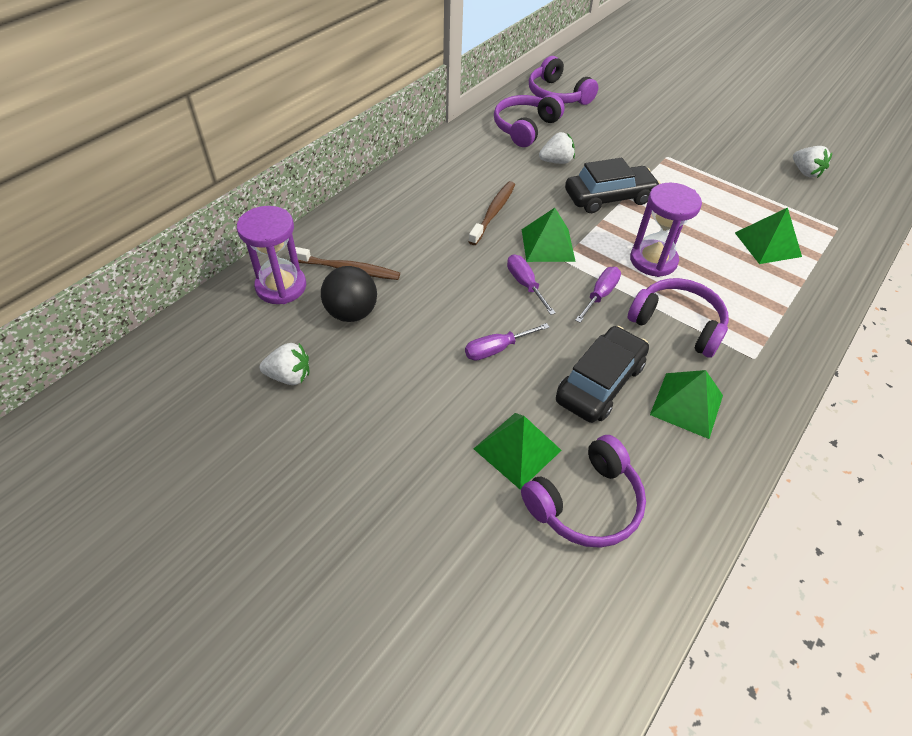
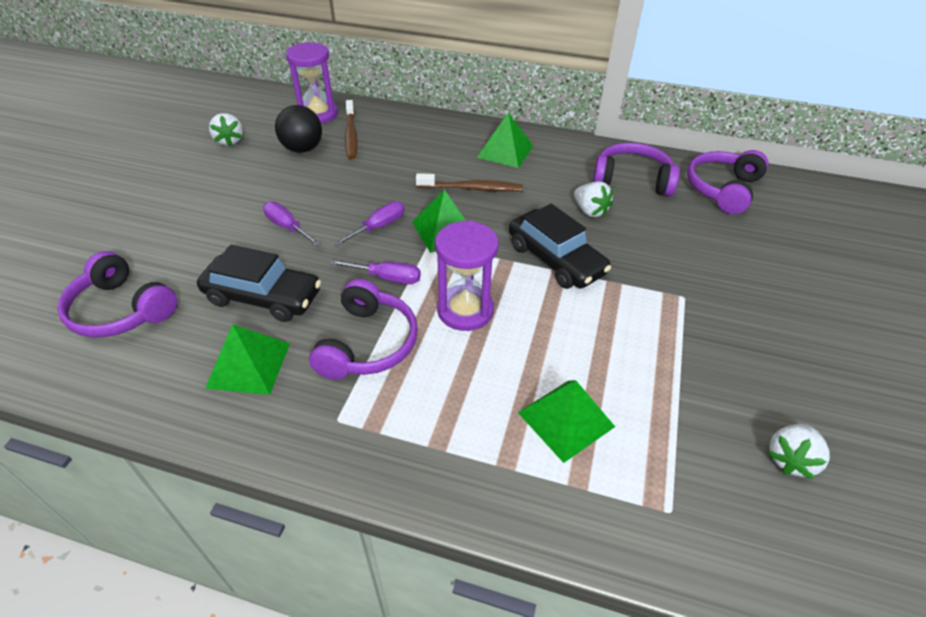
camera: 70 degrees right, 5 degrees down
green pyramid [474,413,562,489] -> green pyramid moved to [477,113,533,168]

